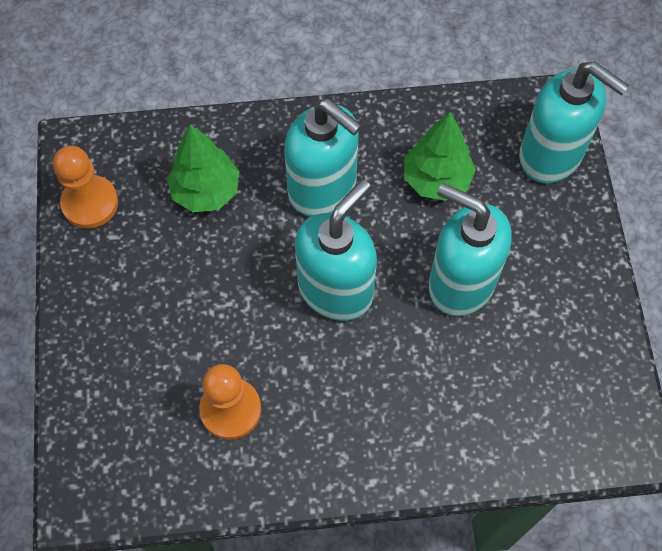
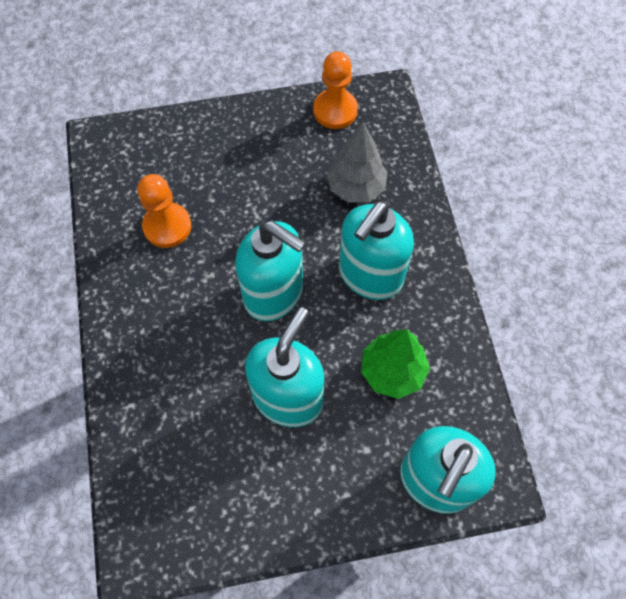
camera: 85 degrees right, 0 degrees up
green tree [167,124,239,212] -> grey tree [327,122,388,203]

